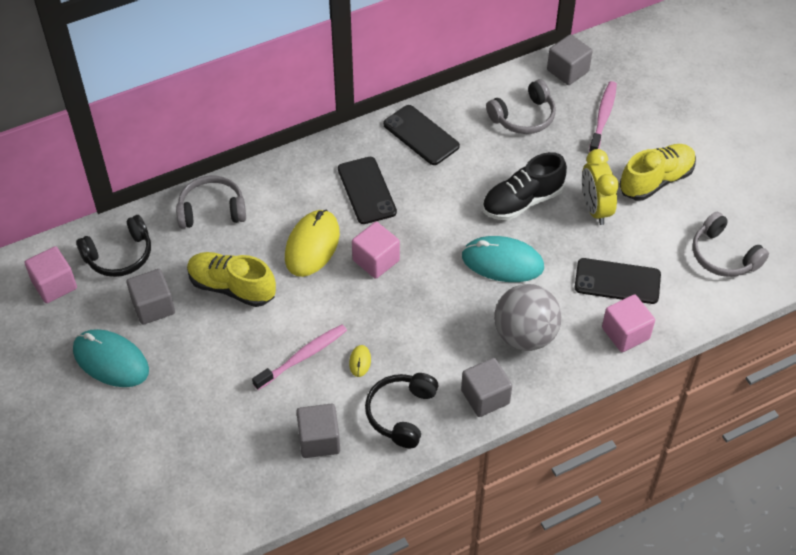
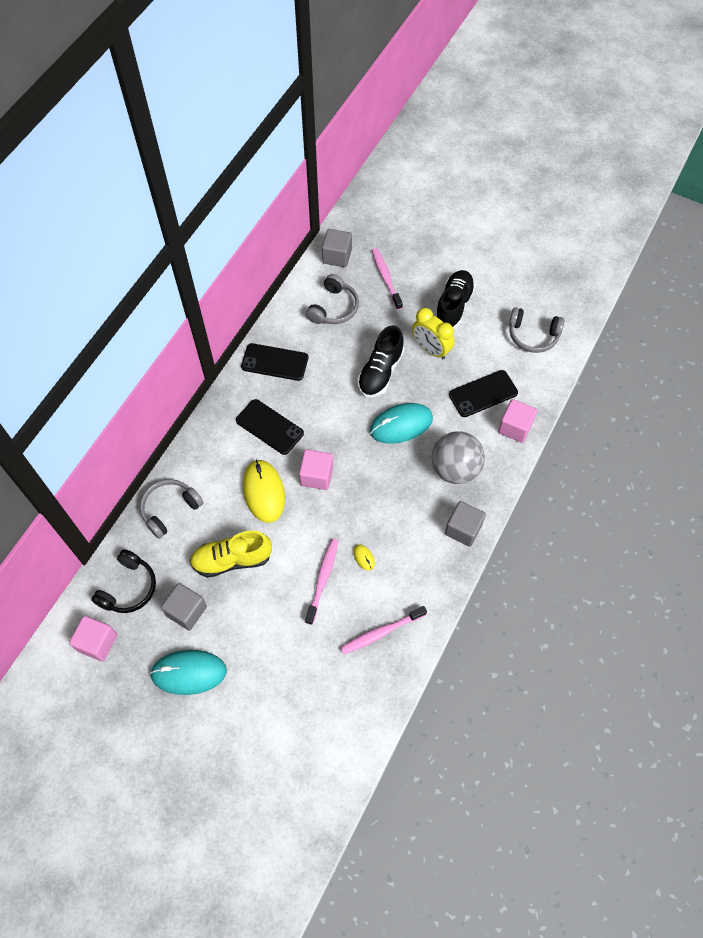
camera: 35 degrees left, 10 degrees up
grey cube [296,404,340,458] -> pink toothbrush [340,606,427,655]
black headphones [365,373,438,448] -> none
yellow shoe [619,144,696,200] -> black shoe [435,270,475,329]

